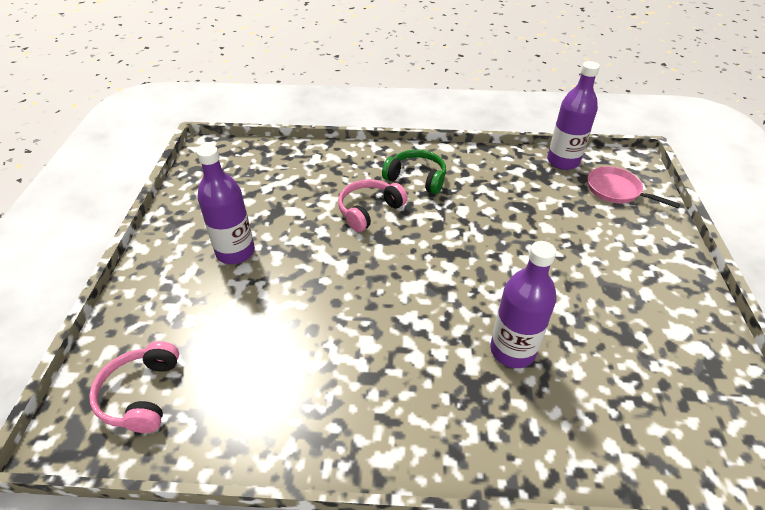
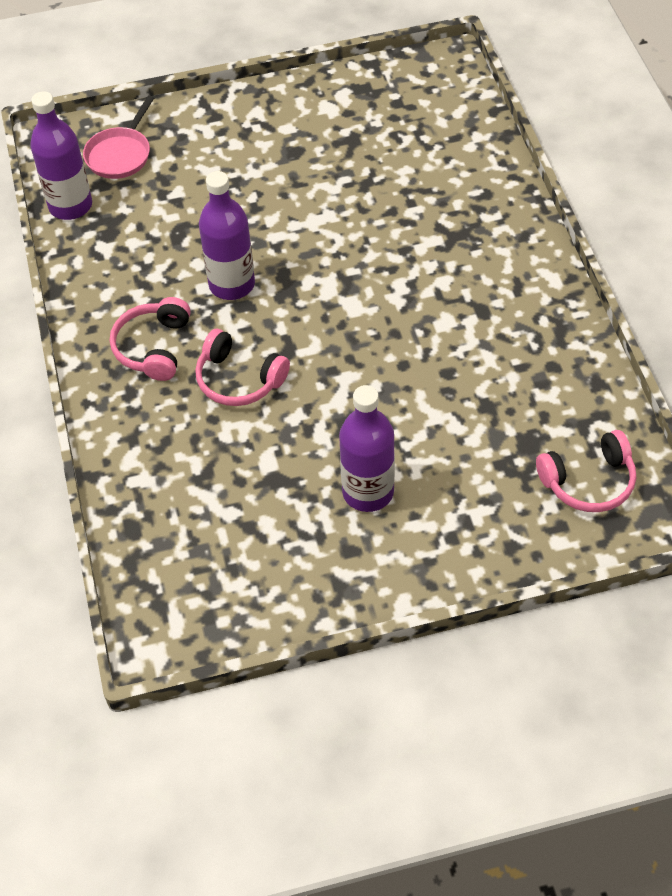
camera: 105 degrees left, 10 degrees up
green headphones [382,149,446,194] -> pink headphones [110,297,191,381]
purple bottle [490,241,556,368] -> purple bottle moved to [199,171,255,300]

